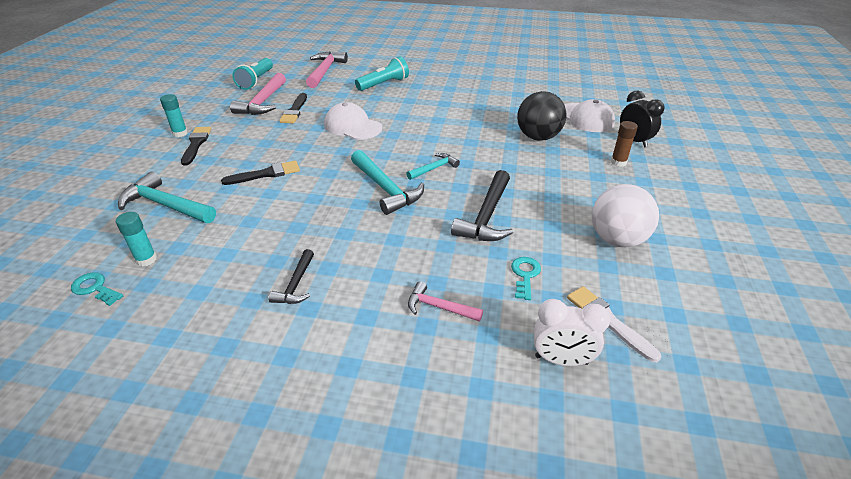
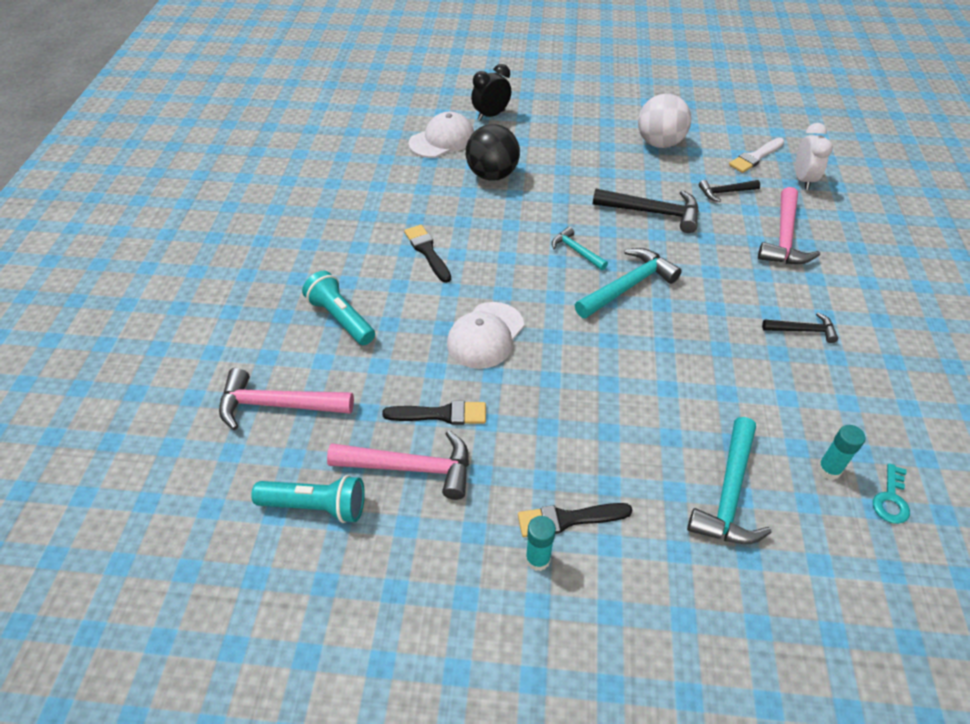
camera: 95 degrees left, 10 degrees up
black brush [221,161,300,185] -> black brush moved to [404,225,451,283]
pink hammer [408,281,483,322] -> pink hammer [758,187,820,264], size x1.74
turquoise key [511,257,541,300] -> black hammer [699,180,760,202]
brown glue stick [611,121,638,167] -> none

